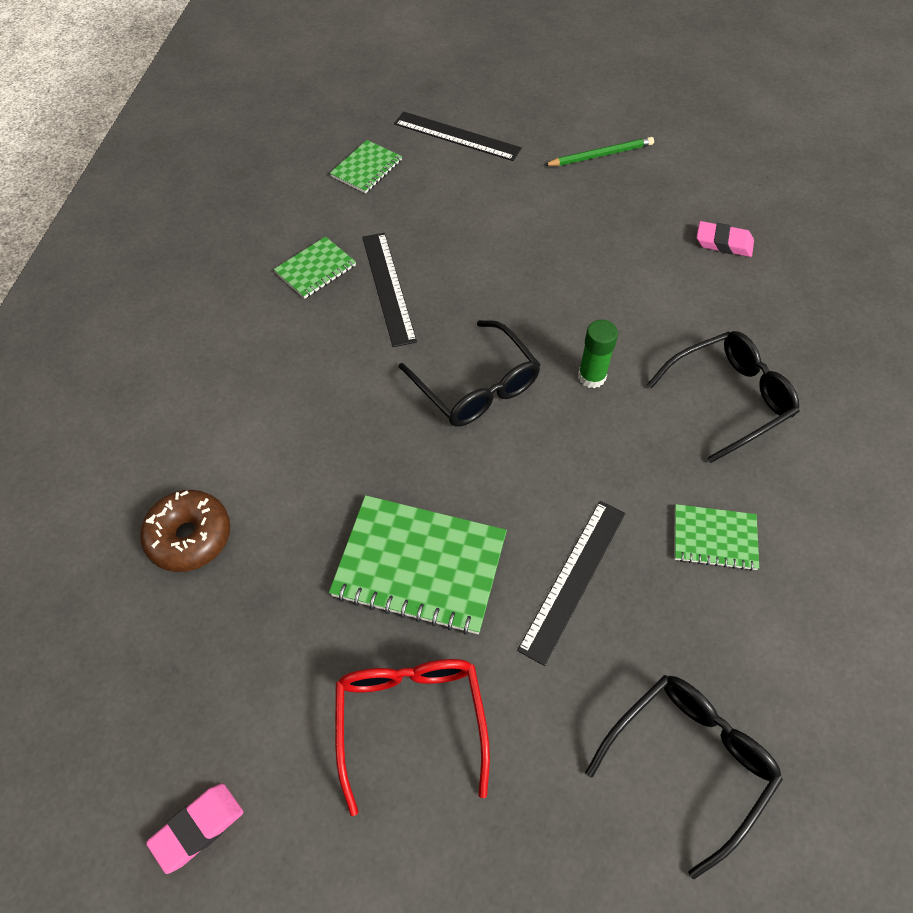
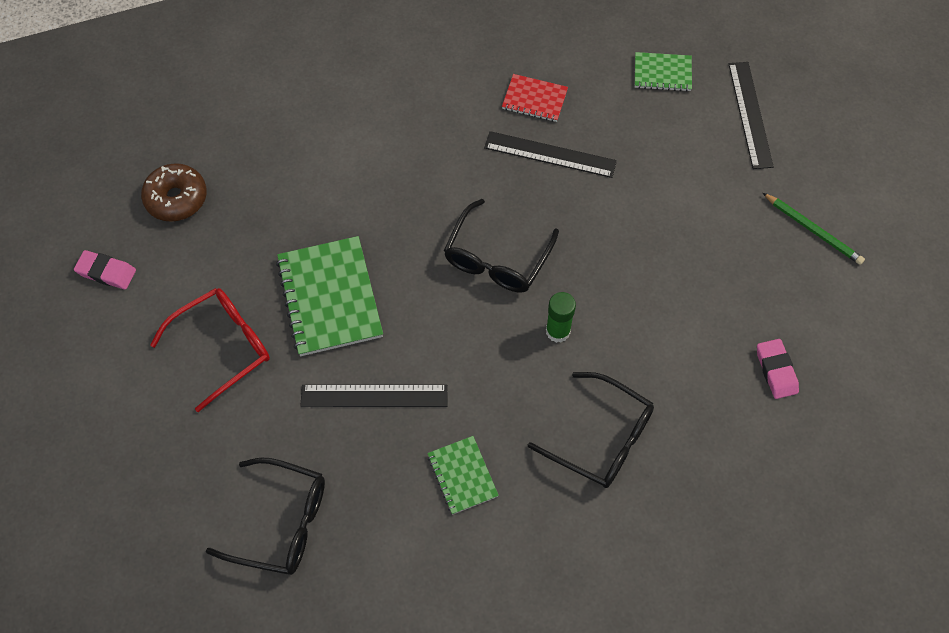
camera: 60 degrees right, 5 degrees up
brown donut [140,490,230,572] -> brown donut moved to [141,163,207,222]
green notebook [274,236,356,299] -> red notebook [502,74,568,122]
black ruler [362,233,417,347] -> black ruler turned 60 degrees clockwise [484,131,617,178]

